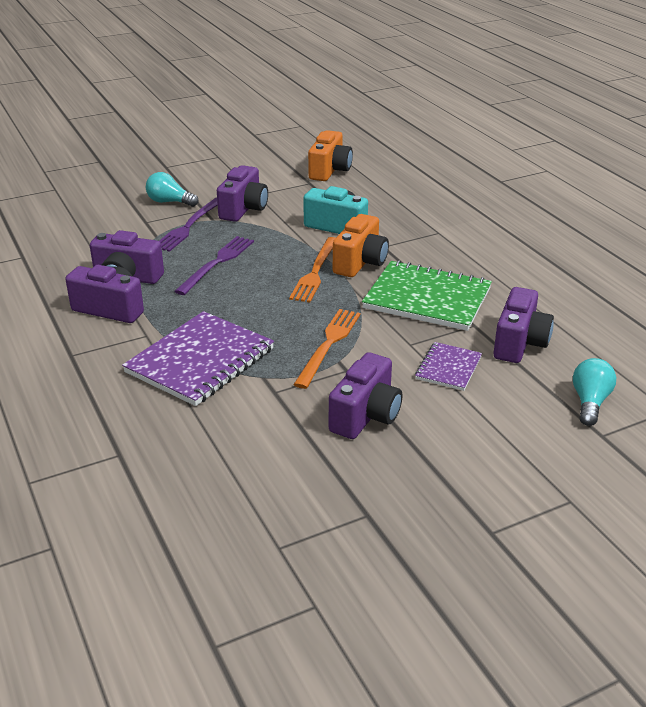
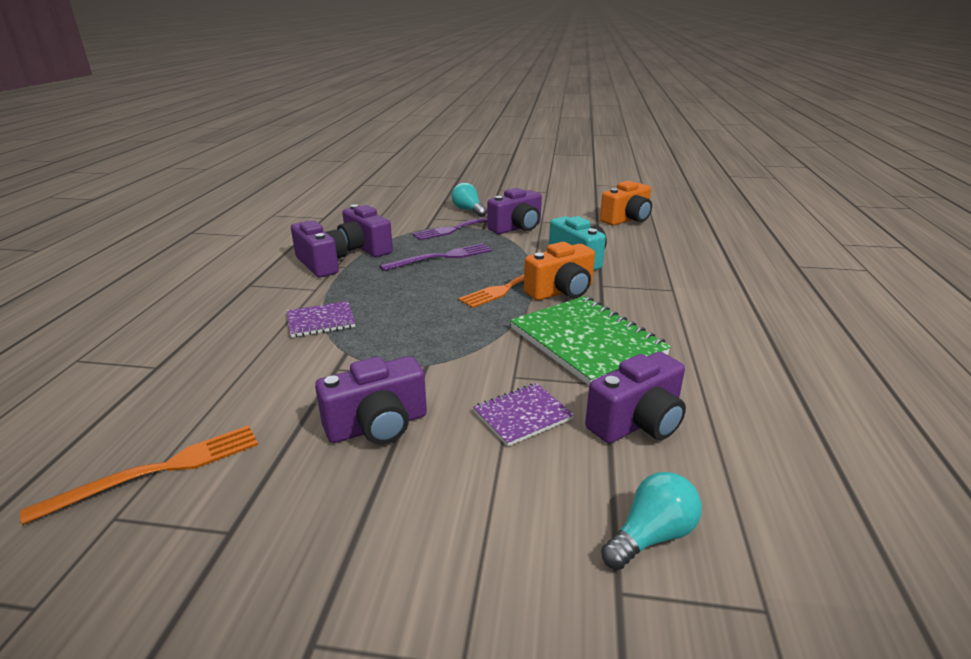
camera: 35 degrees right, 5 degrees down
purple notebook [122,311,274,406] -> purple notebook [287,301,355,337], size x0.52
orange fork [293,309,360,389] -> orange fork moved to [20,425,258,525]

